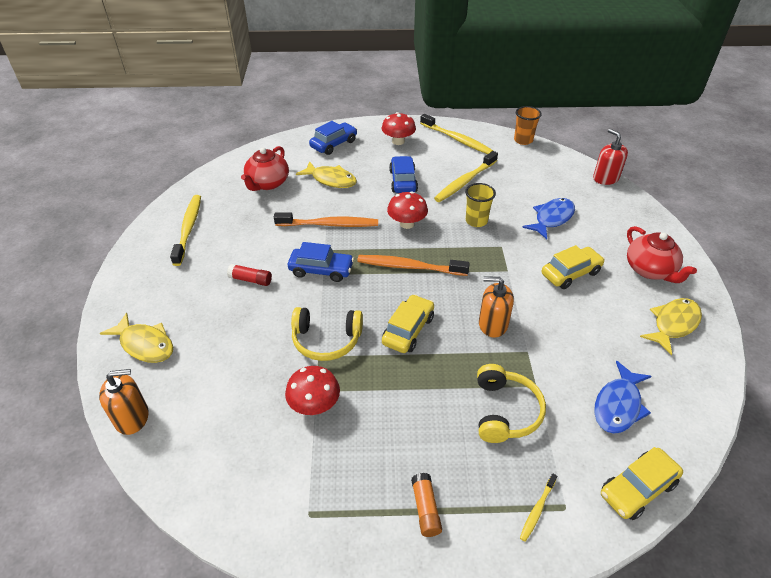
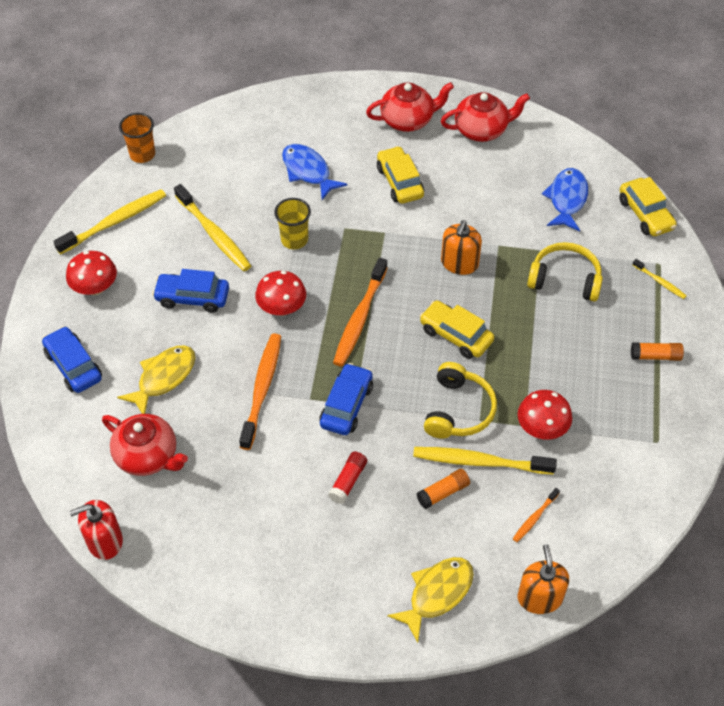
camera: 80 degrees left, 10 degrees up
yellow toothbrush [170,195,201,266] -> yellow toothbrush moved to [413,447,557,475]
red soap dispenser [593,129,628,185] -> red soap dispenser moved to [69,500,123,560]
blue fish [594,361,652,434] -> blue fish turned 120 degrees counterclockwise [542,168,588,232]
yellow fish [640,298,702,356] -> red teapot [441,92,530,142]
none -> orange glue stick [416,469,470,509]
none -> orange toothbrush [513,488,560,542]

